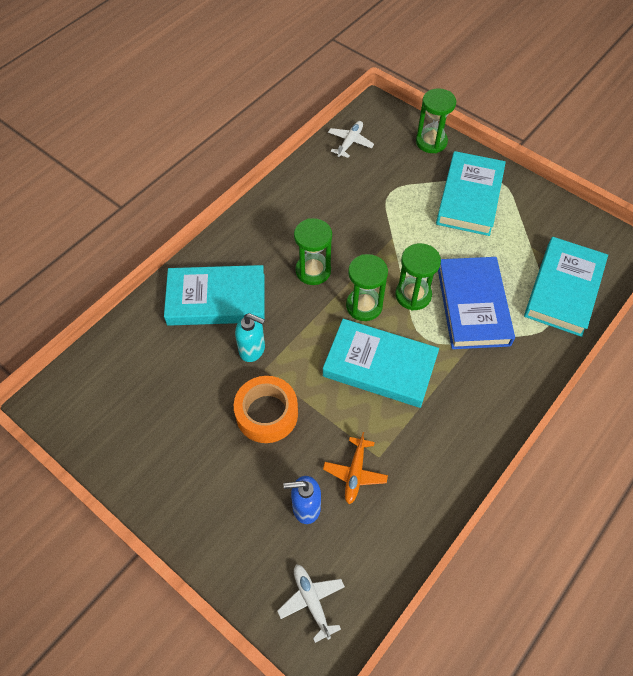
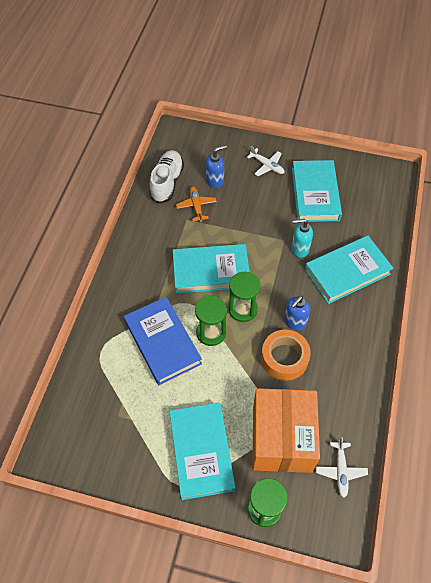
camera: 155 degrees right, 0 degrees up
orange tape [234,376,298,443] -> orange tape moved to [261,330,311,381]
white plane [277,564,345,643] -> white plane moved to [247,146,285,176]
green hourglass [294,218,332,285] -> blue soap dispenser [284,296,310,330]
turquoise book [524,237,608,337] -> turquoise book moved to [292,160,342,222]
none -> white shoe [149,150,184,204]
none -> orange box [252,388,320,473]

